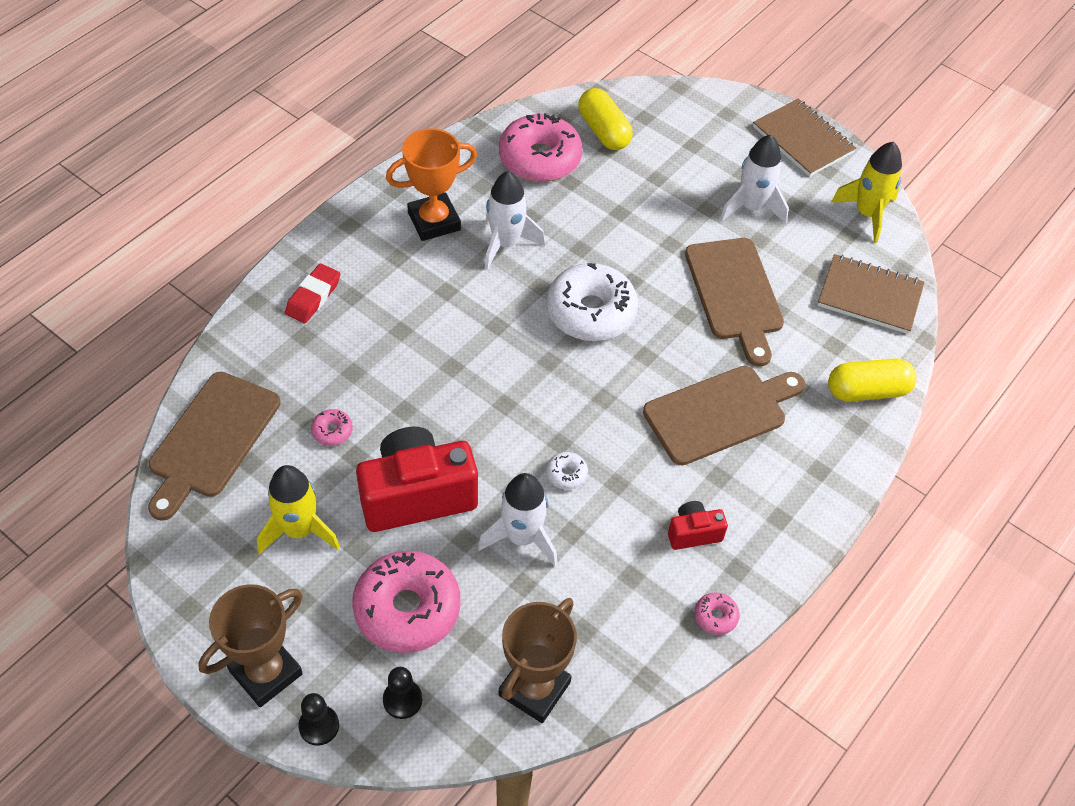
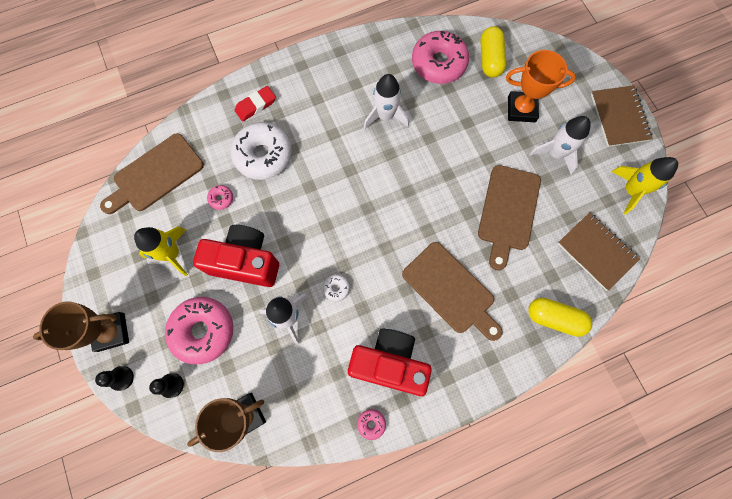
camera: 30 degrees right, 20 degrees up
orange trophy [386,128,477,241] -> orange trophy moved to [506,50,576,122]
white donut [546,263,638,341] -> white donut moved to [231,122,292,180]
brown cutting board [643,366,805,465] -> brown cutting board turned 45 degrees clockwise [402,242,503,341]
red camera [668,501,728,550] -> red camera [348,328,432,396], size x2.11

